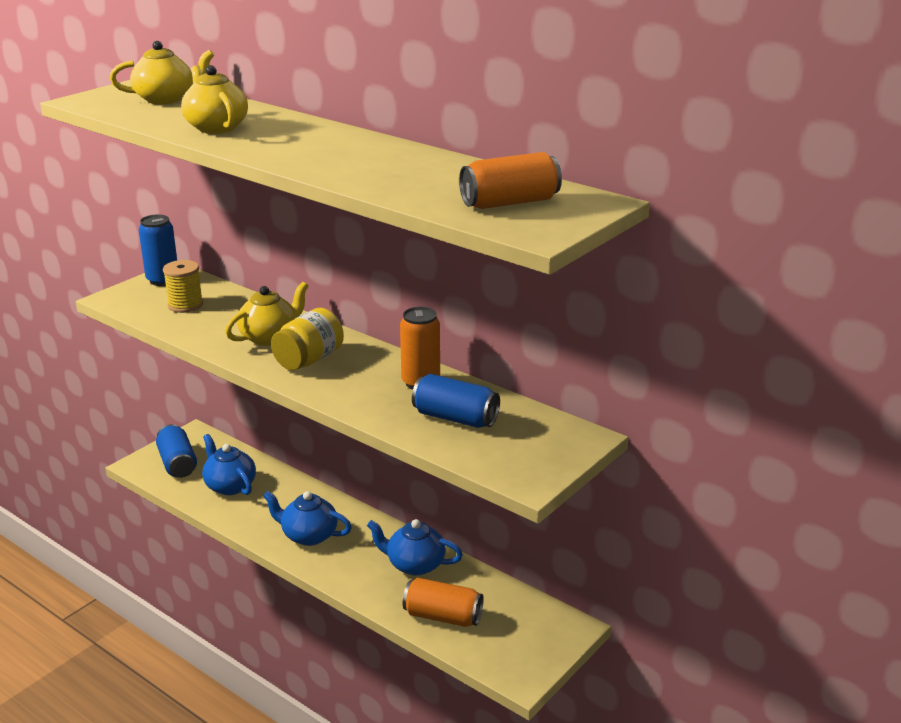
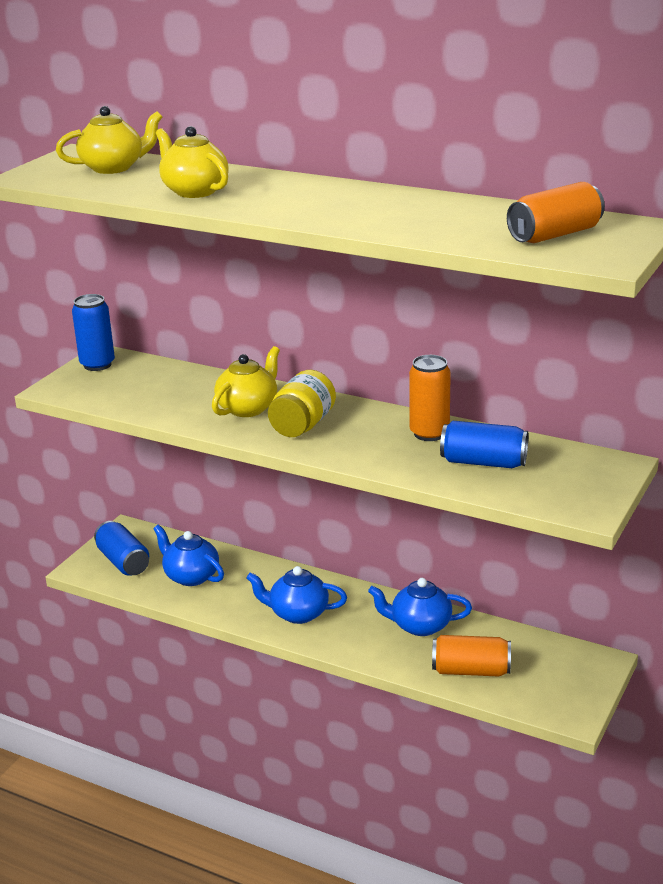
camera: 10 degrees left, 0 degrees up
yellow spool [163,260,203,313] -> none

